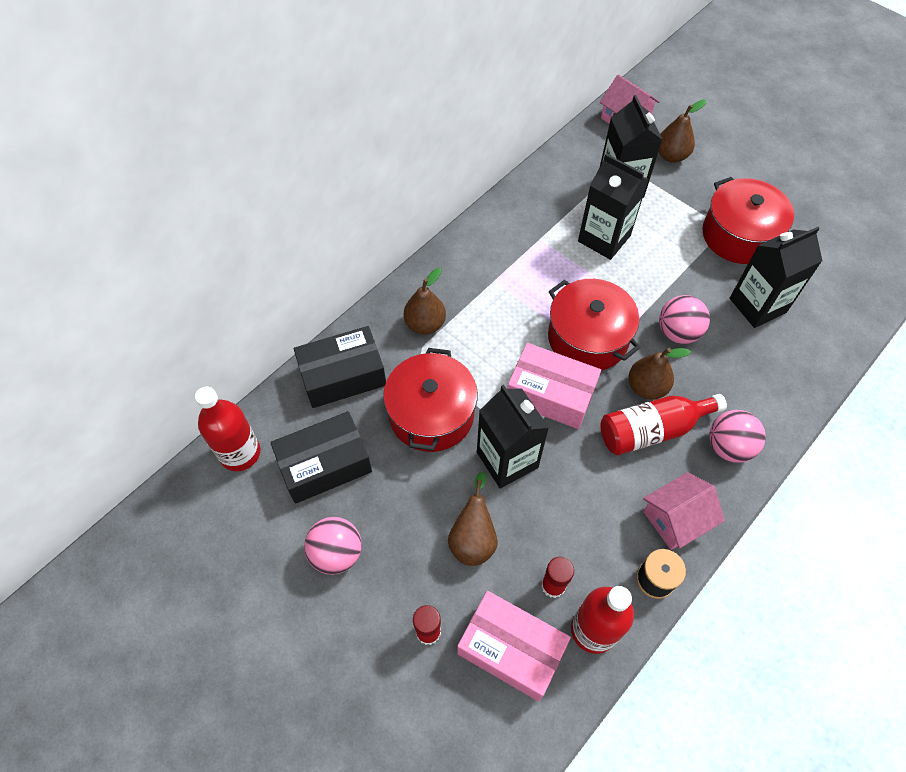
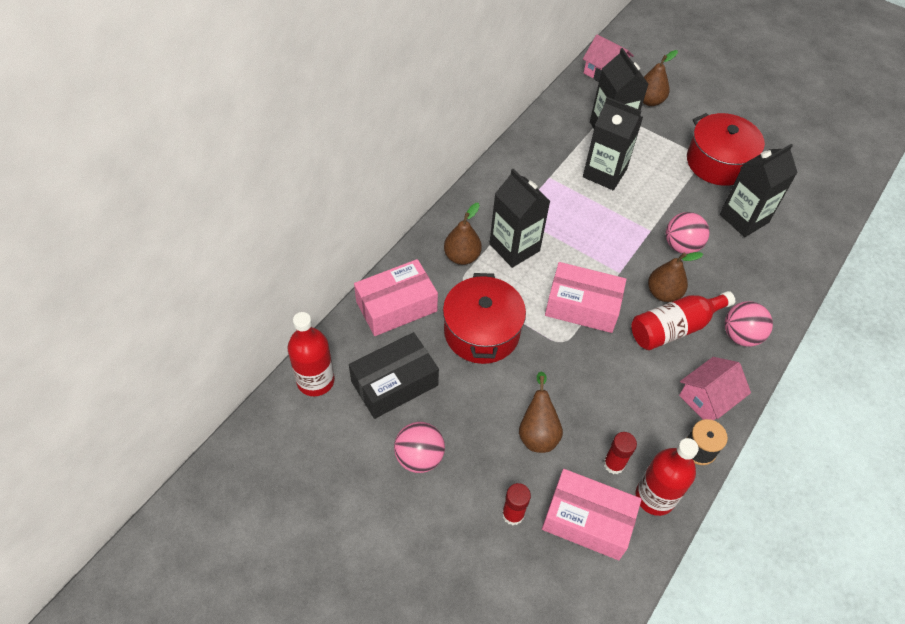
camera: 10 degrees left, 5 degrees down
black box [294,326,386,408] -> pink box [354,259,438,336]
black carton [477,385,549,489] -> black carton moved to [489,169,550,268]
red pot [548,279,640,371] -> none

